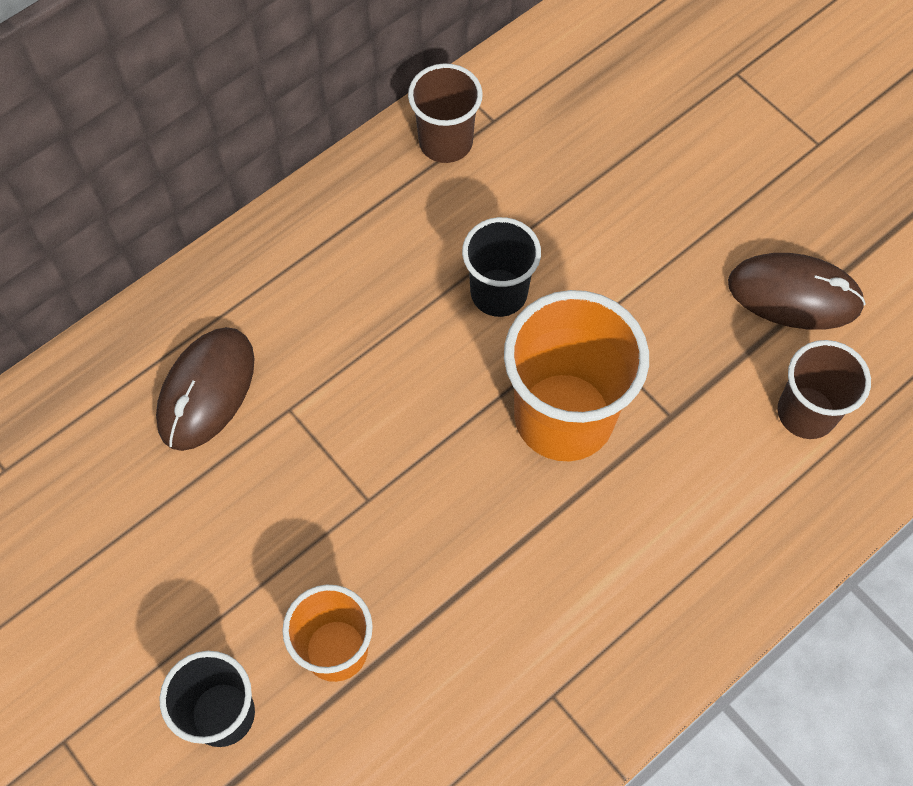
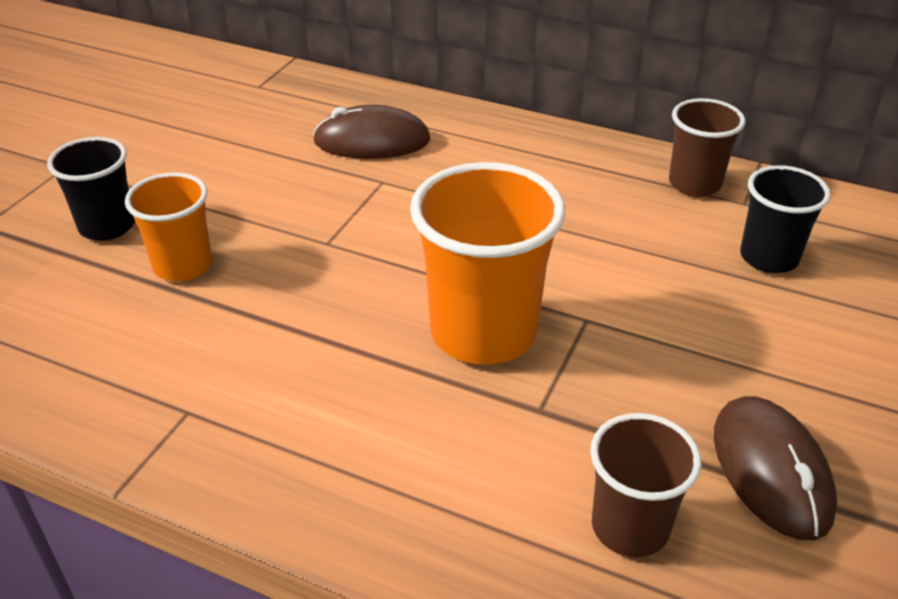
camera: 65 degrees right, 25 degrees down
black cup [462,217,541,317] -> black cup moved to [740,165,831,273]

